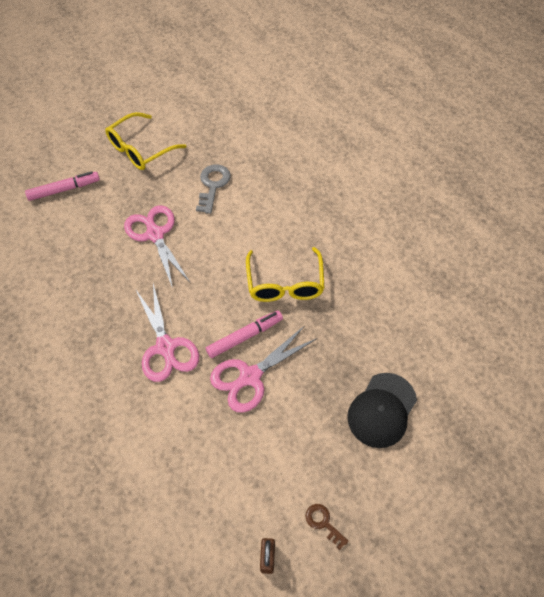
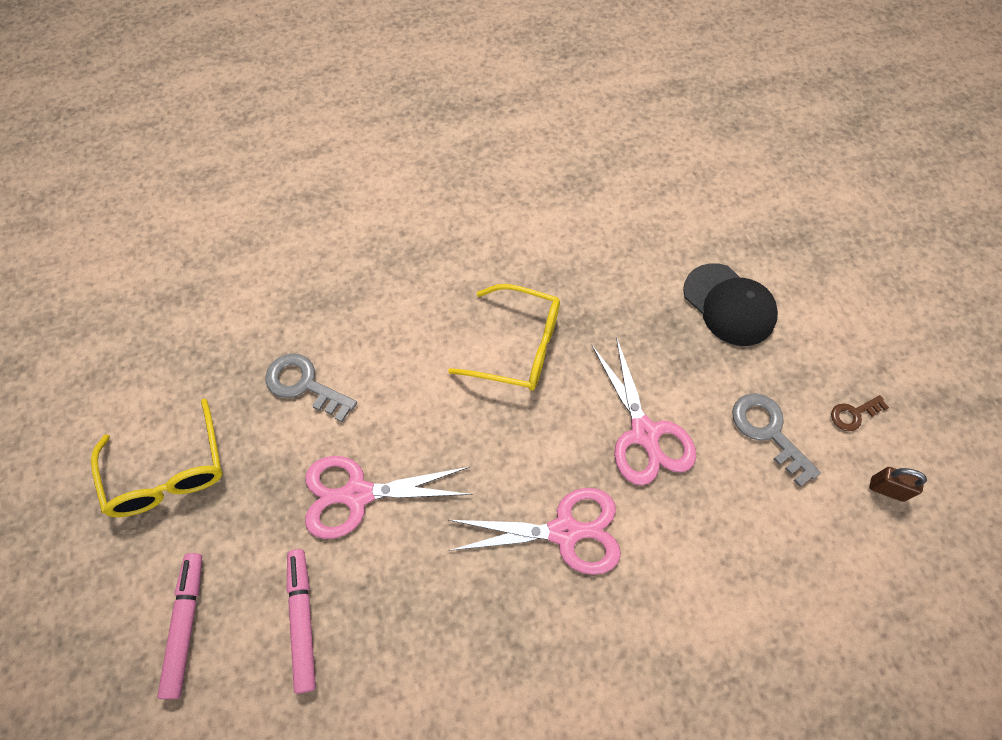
camera: 70 degrees left, 5 degrees up
pink marker [206,311,283,358] -> pink marker moved to [287,549,316,694]
none -> grey key [732,393,821,487]

